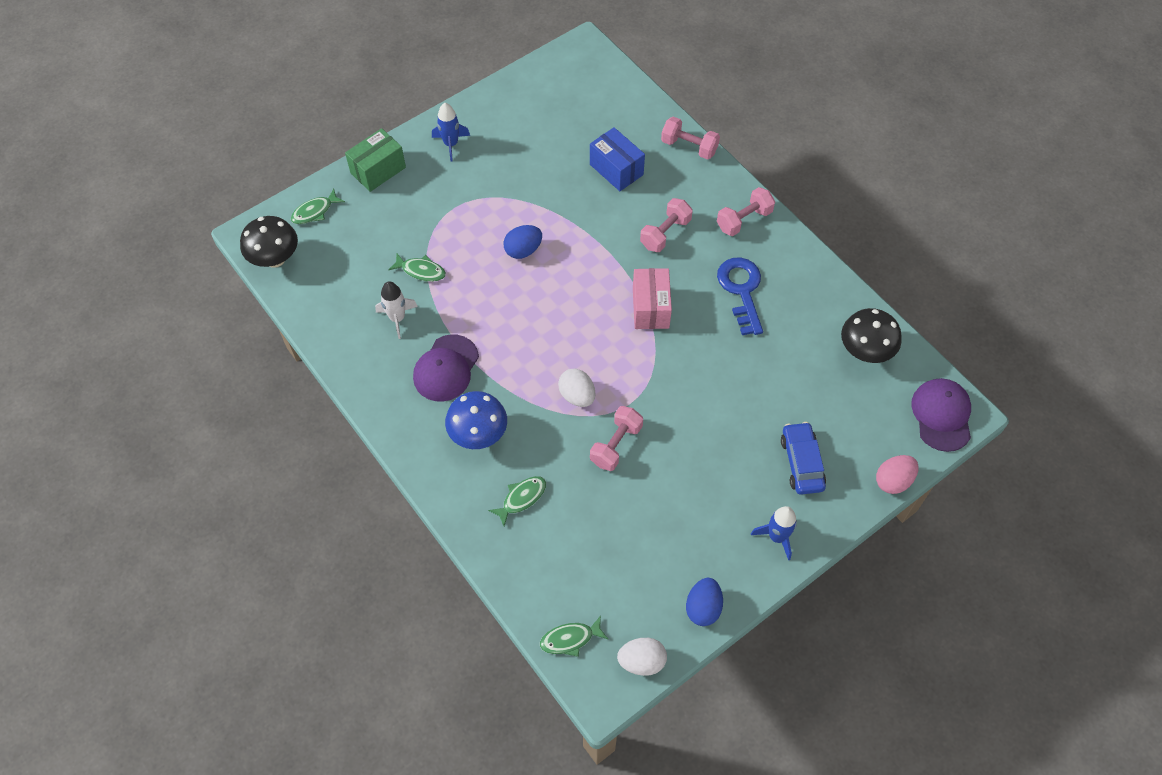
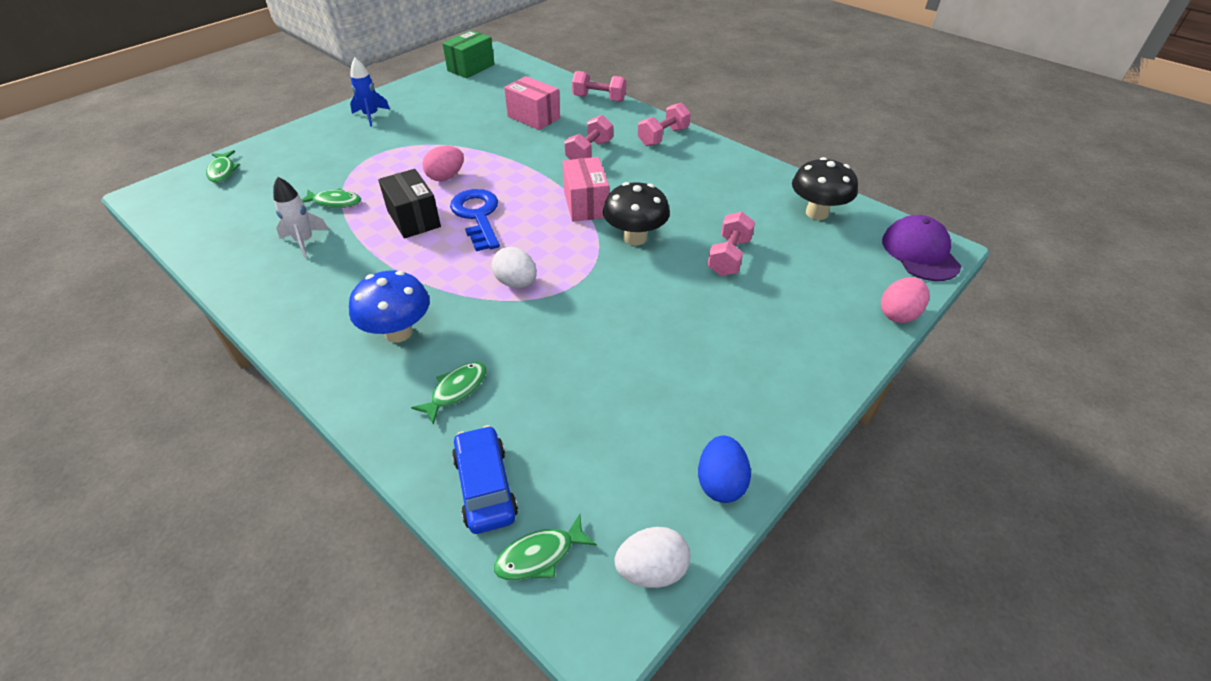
camera: 10 degrees left, 15 degrees down
black mushroom [240,216,298,268] -> black mushroom moved to [603,182,670,246]
green fish [291,188,345,224] -> green fish turned 60 degrees counterclockwise [206,150,240,183]
green box [345,128,406,192] -> green box moved to [442,30,494,78]
purple cap [413,335,479,402] -> none
blue egg [503,225,542,259] -> pink egg [422,146,464,181]
blue box [590,127,645,191] -> pink box [504,76,560,130]
pink dumbbell [590,406,643,471] -> pink dumbbell moved to [707,211,755,276]
blue key [717,257,763,335] -> blue key moved to [450,189,500,251]
blue rocket [751,506,797,561] -> none
blue car [781,422,826,495] -> blue car moved to [452,425,518,534]
none -> black box [378,169,441,239]

